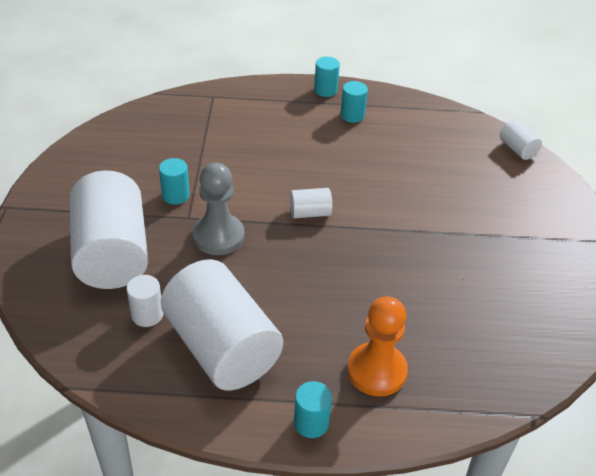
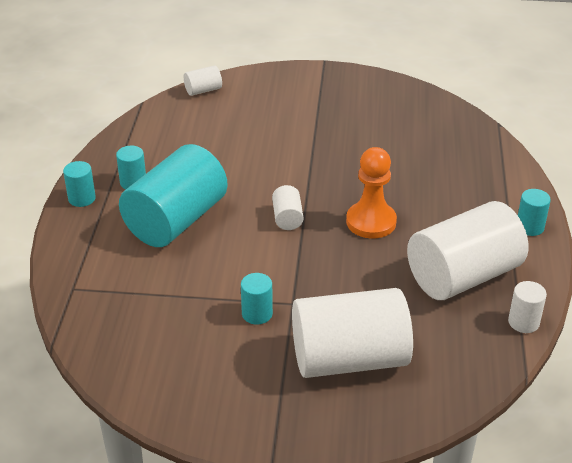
camera: 85 degrees left, 5 degrees down
white cylinder [127,275,163,327] -> white cylinder moved to [508,281,547,333]
grey pawn [192,163,245,255] -> none
orange pawn [347,296,408,397] -> orange pawn moved to [346,147,397,239]
none -> turquoise cylinder [119,144,228,247]

